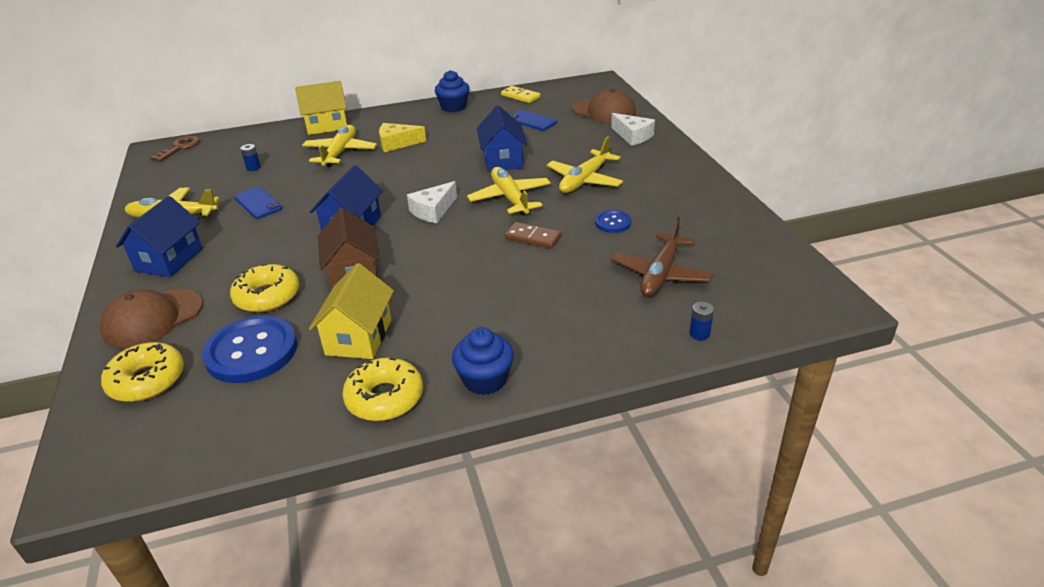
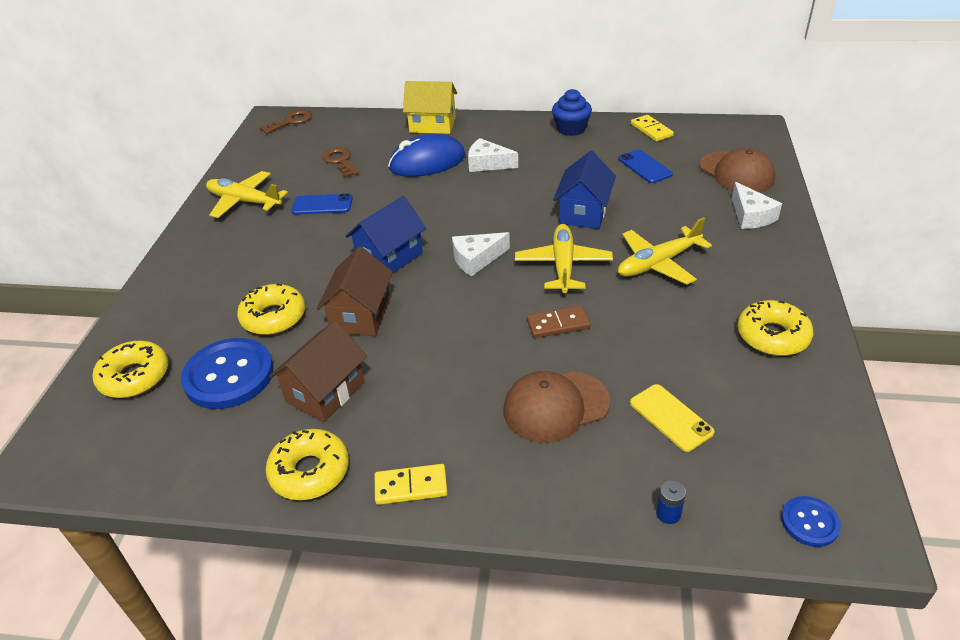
camera: 25 degrees right, 5 degrees up
brown cap [100,289,203,349] -> brown cap moved to [504,371,610,443]
blue house [116,196,203,277] -> none
blue phone [234,187,283,219] -> blue phone turned 75 degrees counterclockwise [291,193,353,215]
blue battery [240,144,261,171] -> brown key [322,147,359,178]
yellow plane [302,125,377,167] -> blue mouse [388,134,466,177]
yellow house [309,263,394,359] -> brown house [269,321,367,422]
yellow cheese [379,123,426,152] -> white cheese [468,138,518,172]
blue cupcake [452,327,514,395] -> yellow domino [374,464,448,505]
brown domino [505,222,561,249] -> brown domino turned 60 degrees counterclockwise [527,306,590,338]
blue button [595,210,631,233] -> blue button moved to [781,496,841,547]
brown plane [611,217,713,297] -> yellow phone [630,384,714,452]
none -> yellow donut [737,300,813,356]

